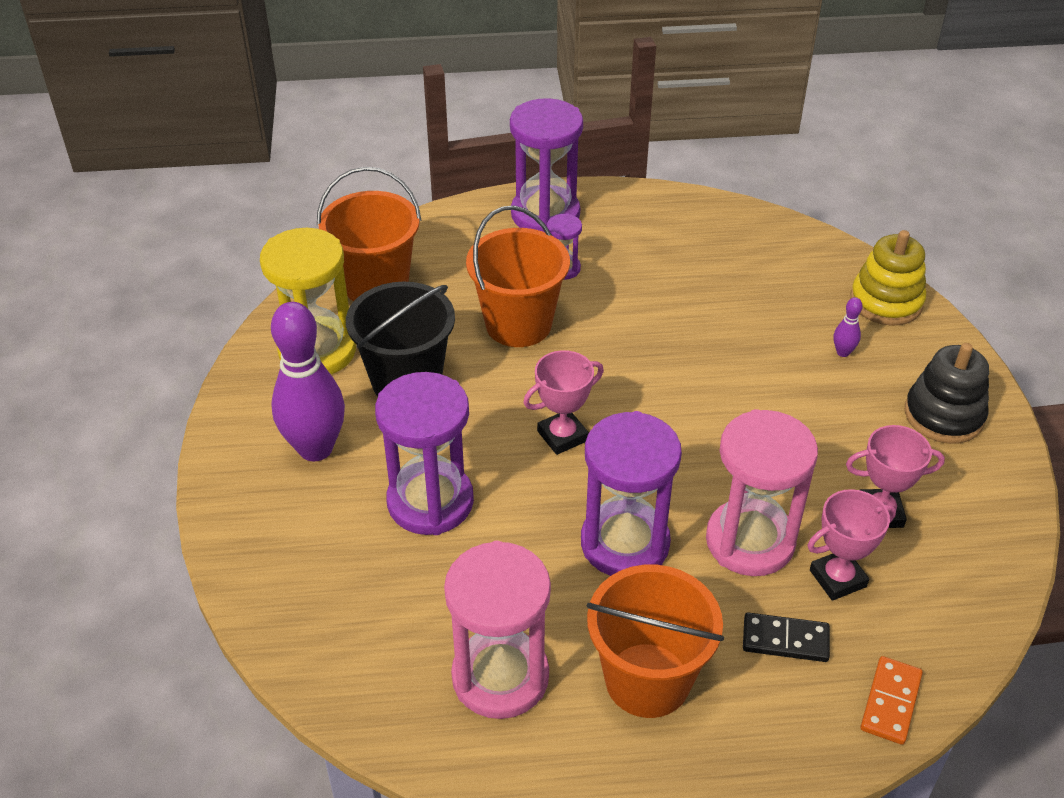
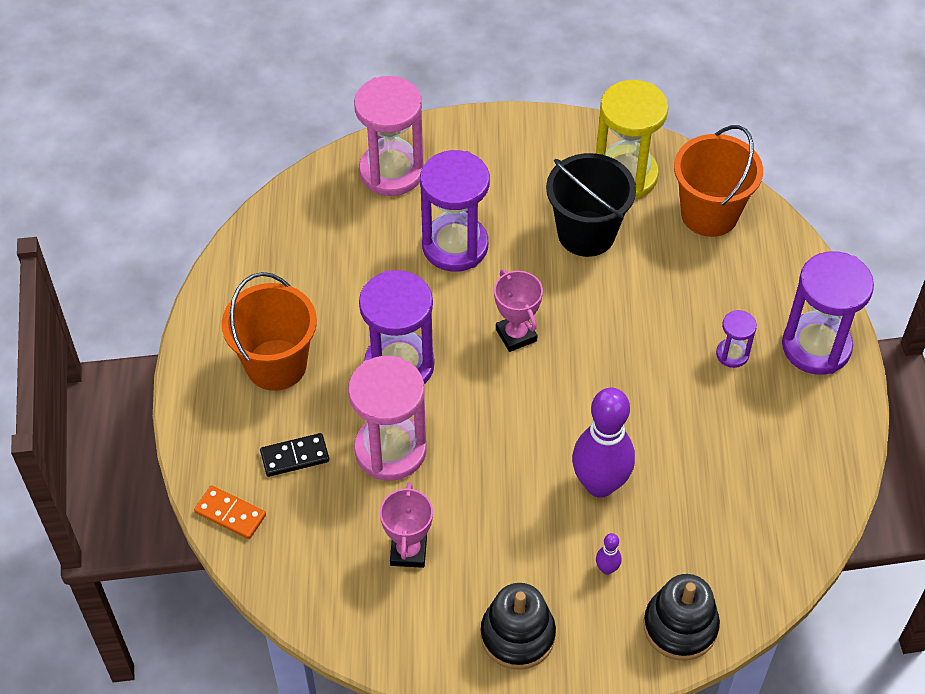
camera: 95 degrees right, 10 degrees up
purple bowling pin [271,302,345,461] -> purple bowling pin moved to [572,388,635,498]
pink hourglass [444,541,551,719] -> pink hourglass moved to [354,76,424,196]
orange bucket [466,205,570,347] -> none
black domino [743,612,830,662] -> black domino turned 60 degrees clockwise [260,433,329,477]
pink trophy [807,489,896,601] -> none
yellow stacking toy [850,230,926,326] -> black stacking toy [644,574,720,660]

